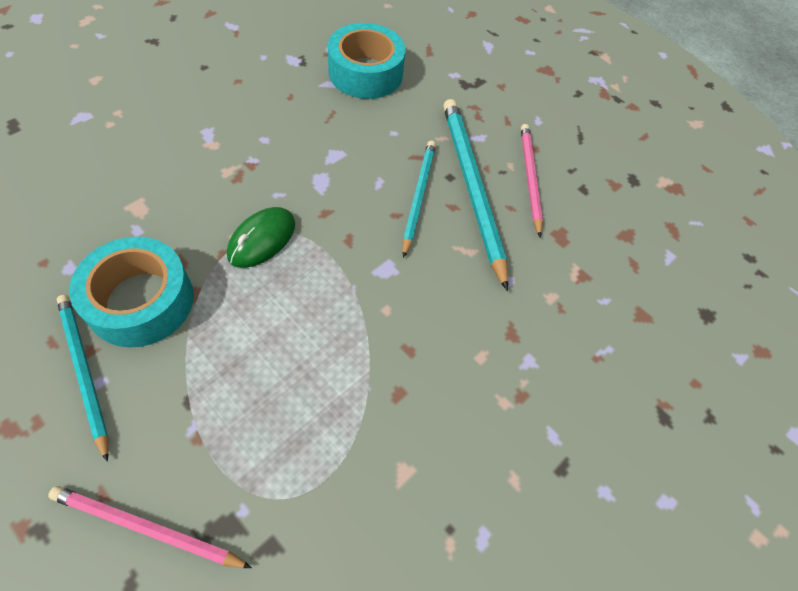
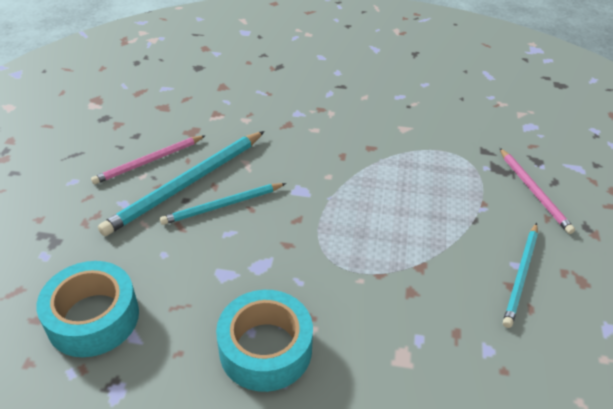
camera: 120 degrees left, 15 degrees down
turquoise tape [69,237,194,348] -> turquoise tape moved to [216,290,313,392]
green mouse [227,207,295,268] -> none

